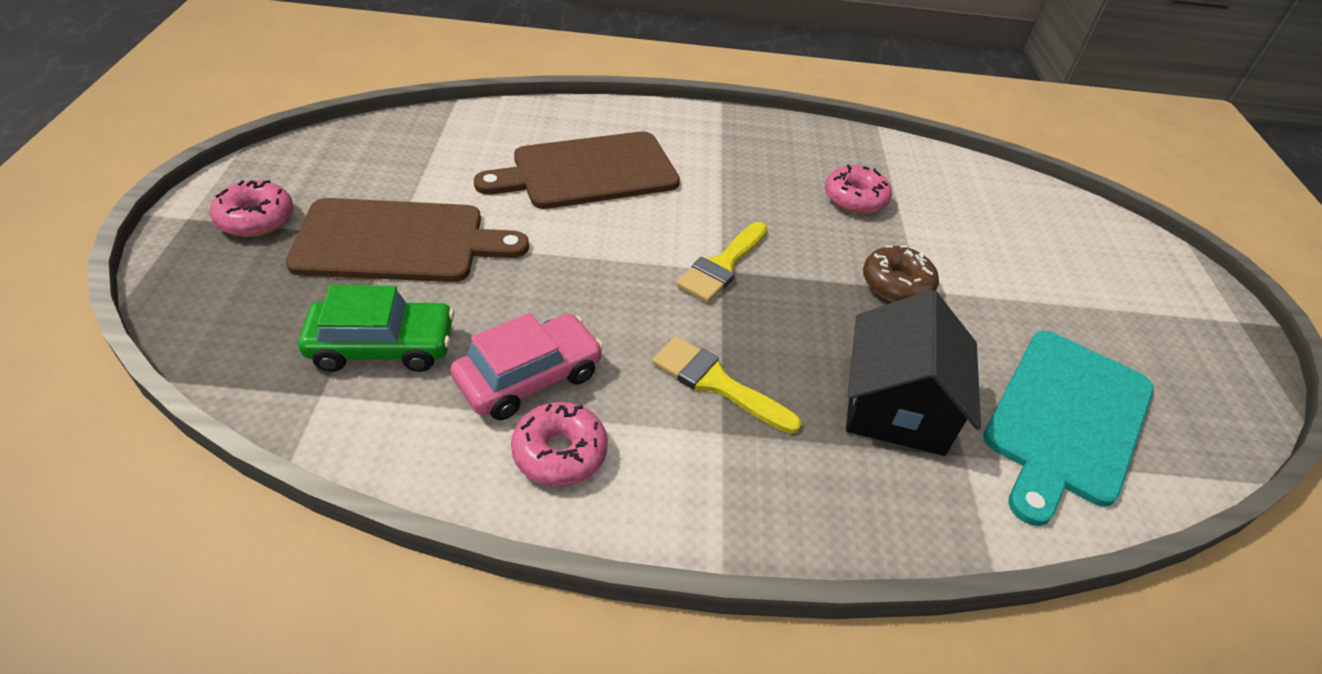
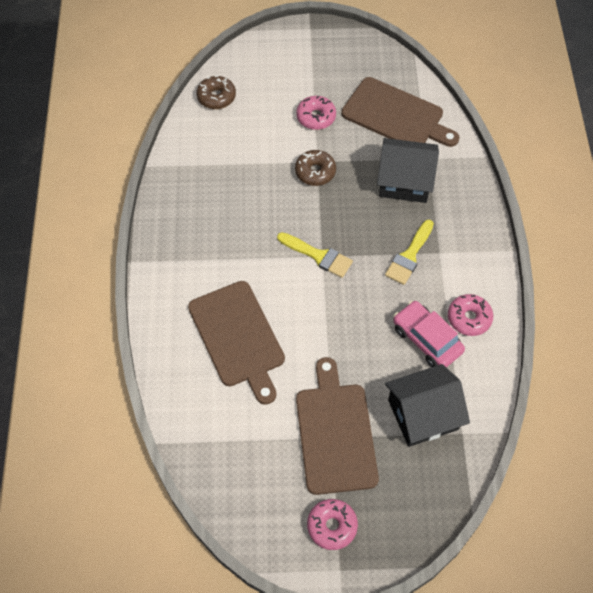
camera: 90 degrees left, 15 degrees up
green car [298,285,454,372] -> black house [385,364,470,447]
pink donut [825,165,892,214] -> pink donut moved to [296,96,336,130]
turquoise cutting board [983,331,1154,526] -> brown cutting board [341,77,459,147]
none -> brown donut [196,75,236,109]

